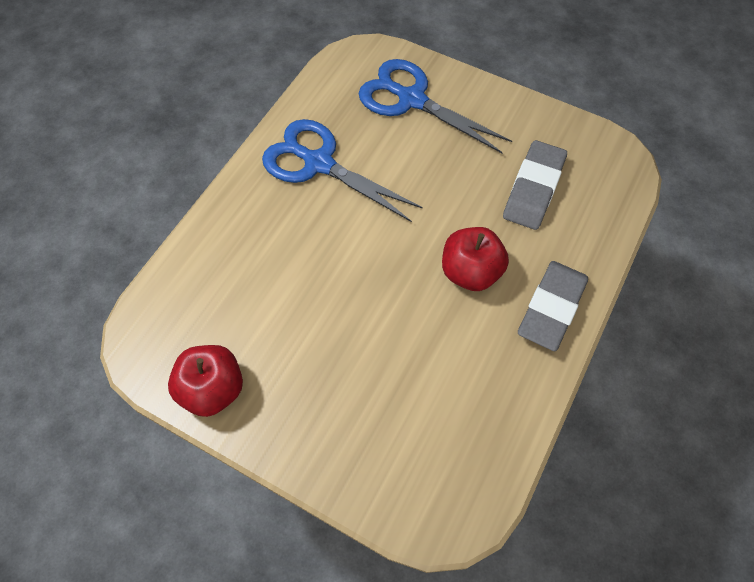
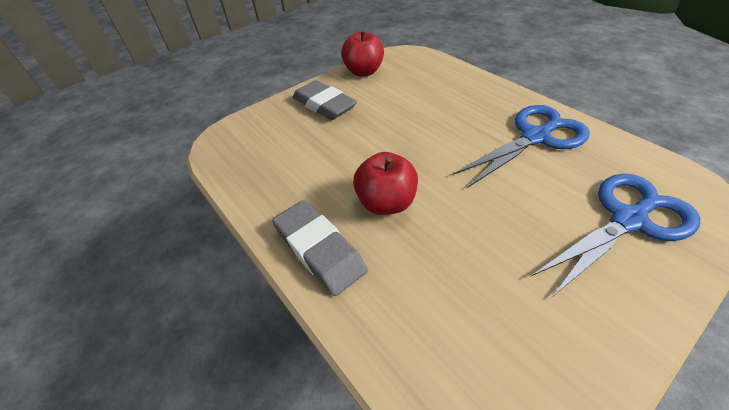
camera: 115 degrees right, 15 degrees down
grey eraser [503,140,567,230] -> grey eraser moved to [293,80,357,120]

